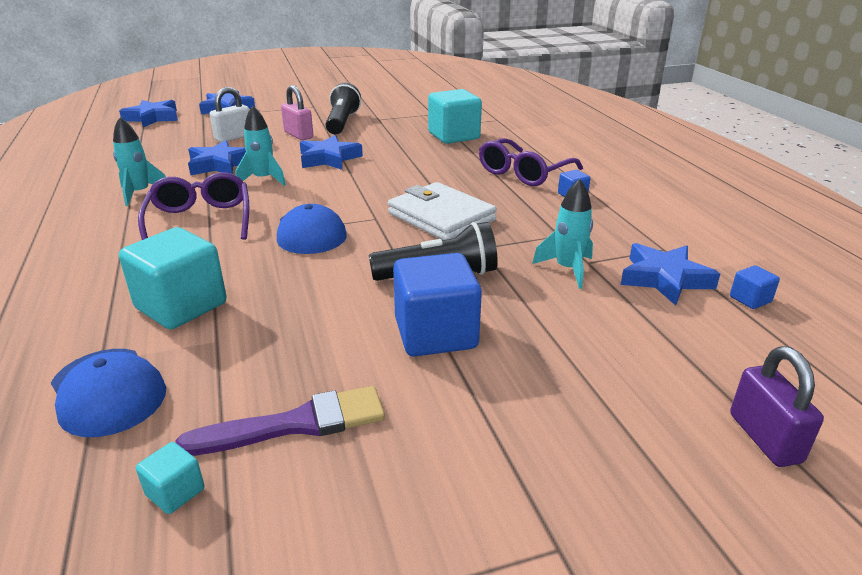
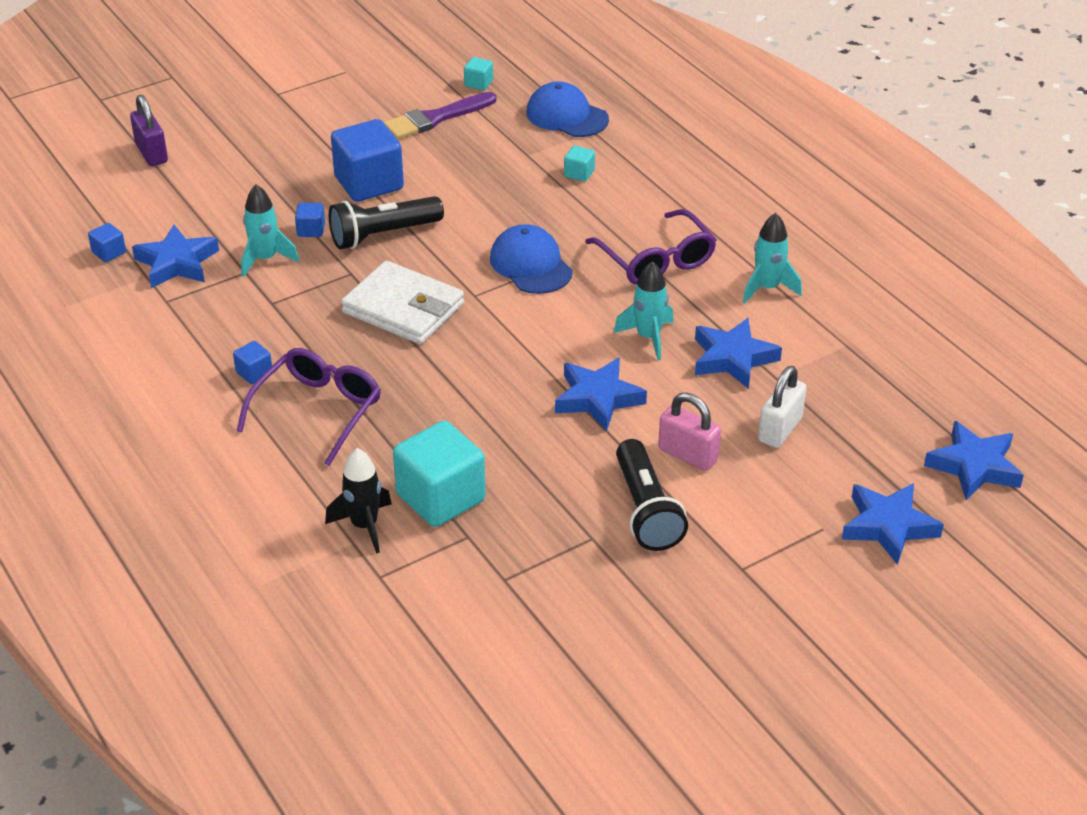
camera: 165 degrees right, 10 degrees up
turquoise cube [119,227,226,329] -> turquoise cube [564,146,595,182], size x0.45
none -> blue cube [295,203,325,237]
none -> black rocket [325,448,392,553]

